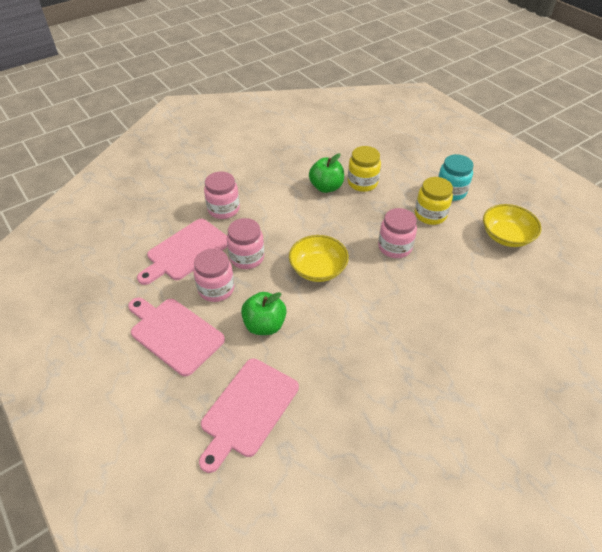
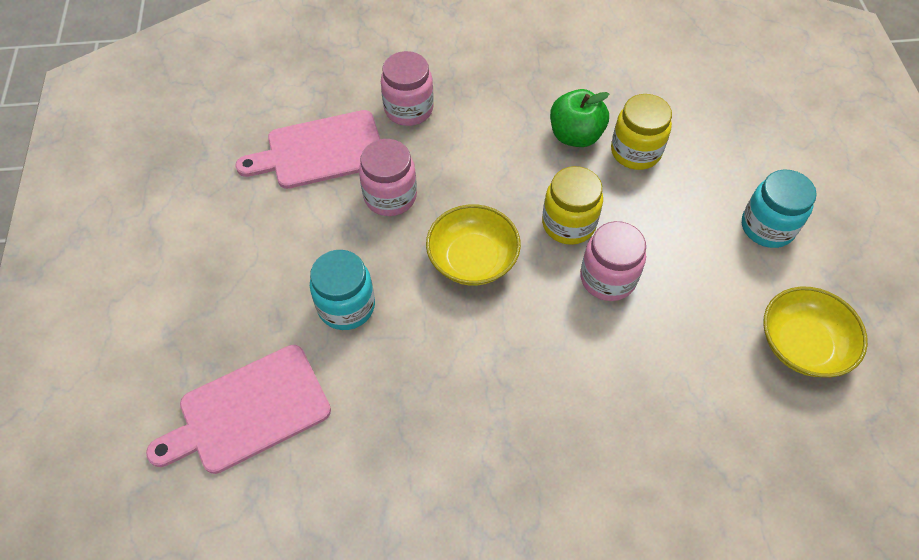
camera: 30 degrees right, 10 degrees up
pink cutting board [128,298,225,376] -> none
pink jar [193,249,235,302] -> none
green apple [241,292,287,335] -> turquoise jar [310,250,375,330]
yellow jar [415,177,453,225] -> yellow jar moved to [542,166,603,245]

